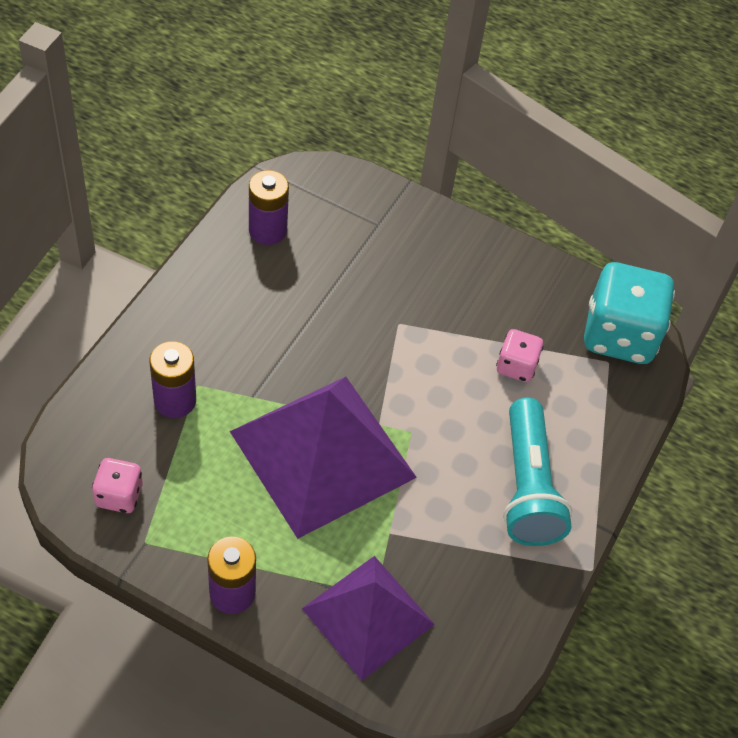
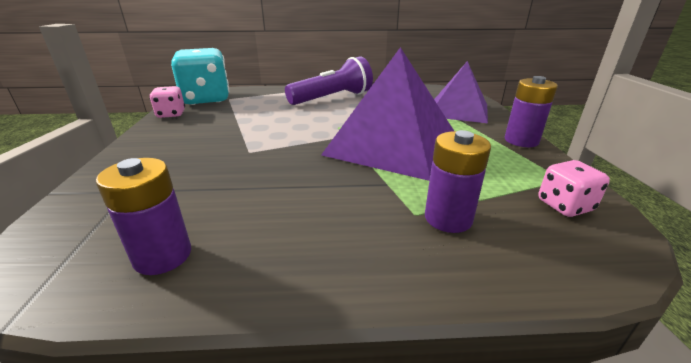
camera: 115 degrees left, 25 degrees down
pink dice [496,329,544,382] -> pink dice moved to [149,86,185,118]
turquoise flashlight [503,398,572,546] -> purple flashlight [285,56,373,105]

